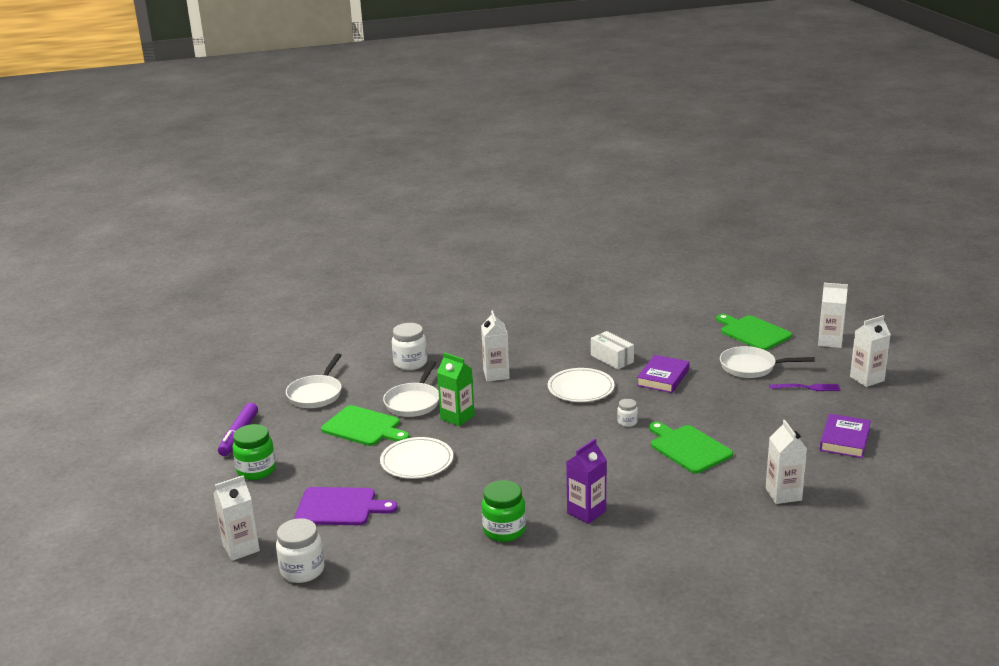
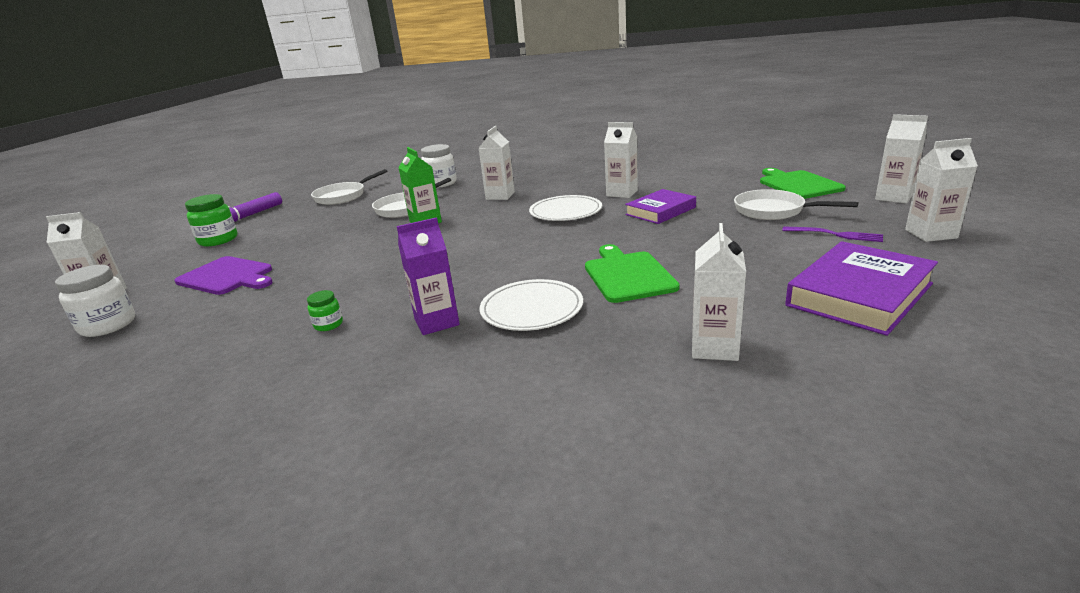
camera: 25 degrees right, 0 degrees up
green cutting board [321,405,409,446] -> none
white plate [380,437,453,479] -> white plate moved to [479,279,583,331]
green jar [482,480,526,542] -> green jar [307,290,343,331], size x0.53
white box [591,331,634,370] -> white carton [604,122,638,198]
white jar [617,399,638,427] -> none
purple book [820,414,871,458] -> purple book [785,241,938,336], size x1.51

